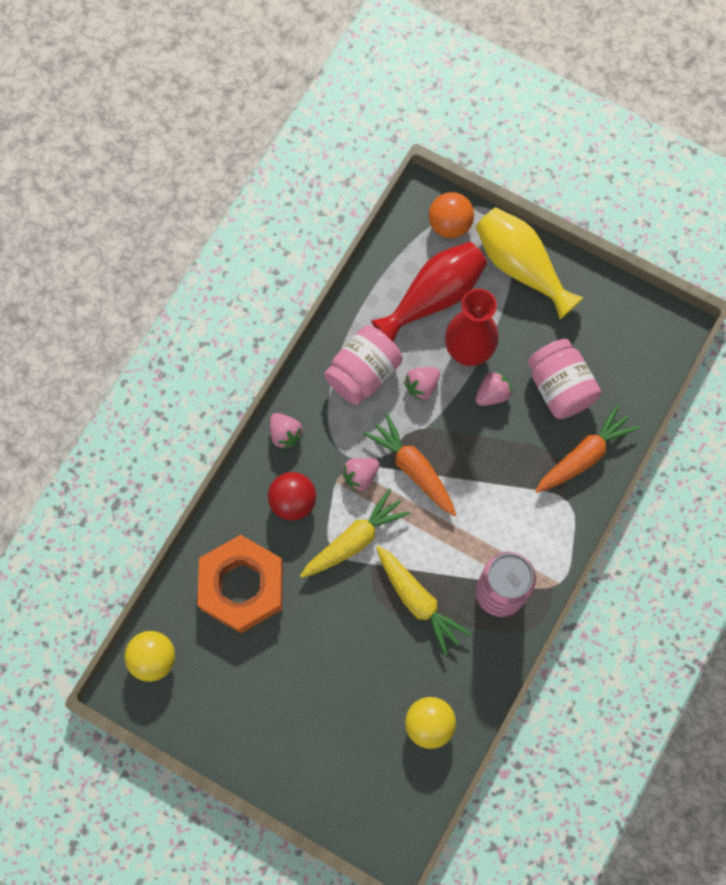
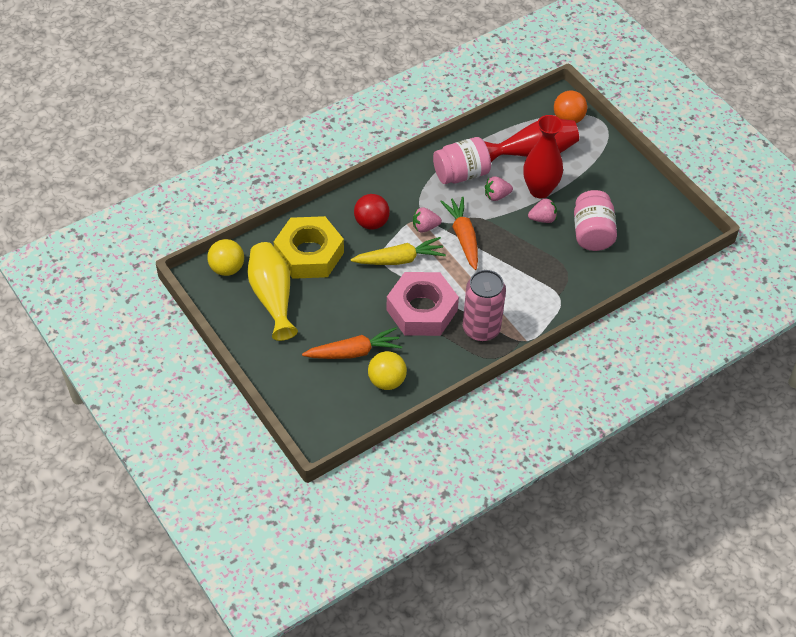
camera: 25 degrees right, 20 degrees down
orange nut [197,535,283,633] -> yellow nut [274,216,344,279]
pink strawberry [270,413,303,449] -> none
yellow carrot [376,546,471,656] -> pink nut [386,272,459,336]
yellow vase [476,207,584,319] -> yellow vase moved to [248,242,298,341]
orange carrot [535,404,640,493] -> orange carrot moved to [302,327,402,359]

